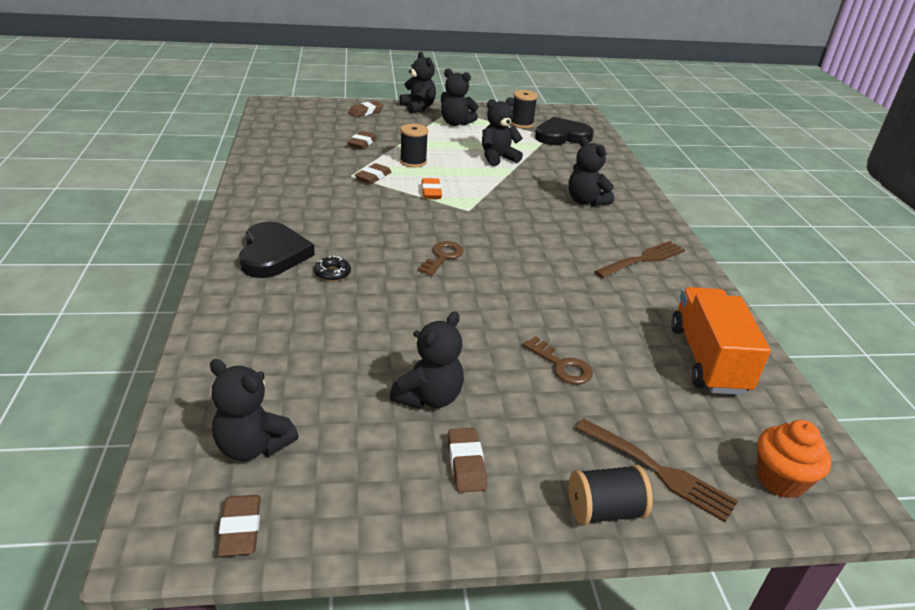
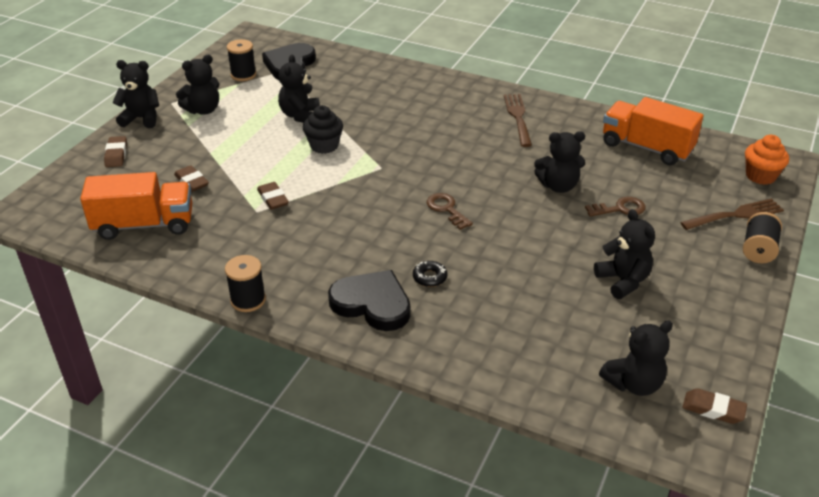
camera: 55 degrees left, 5 degrees up
black spool [400,124,428,168] -> black spool moved to [225,255,266,312]
orange eraser [422,178,442,199] -> none
brown eraser [448,428,487,493] -> none
black teddy bear [568,136,614,206] -> black teddy bear moved to [534,131,585,193]
none -> orange truck [80,172,192,240]
none -> black cupcake [303,105,343,154]

